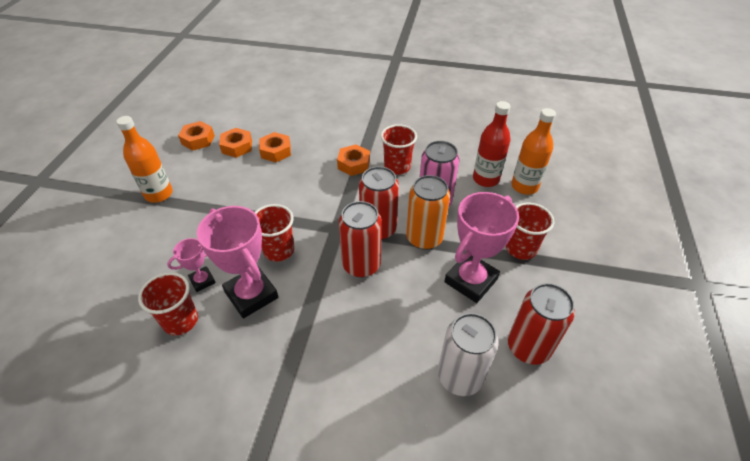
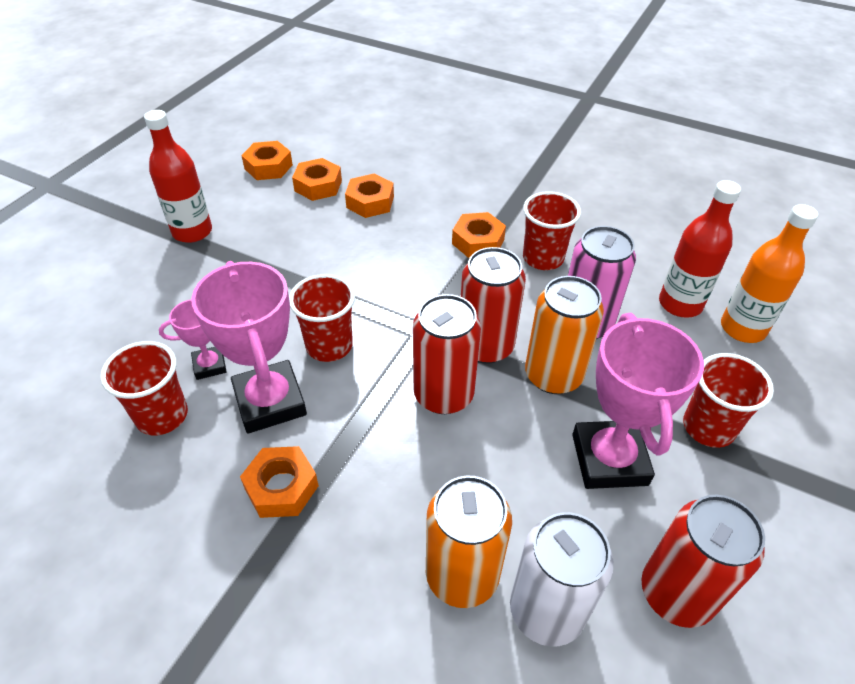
camera: 15 degrees right, 0 degrees up
orange bottle [116,116,173,203] -> red bottle [144,110,212,243]
pink trophy [444,192,519,303] -> pink trophy turned 60 degrees counterclockwise [572,313,704,489]
none -> orange nut [240,446,319,518]
none -> orange can [426,476,512,608]

